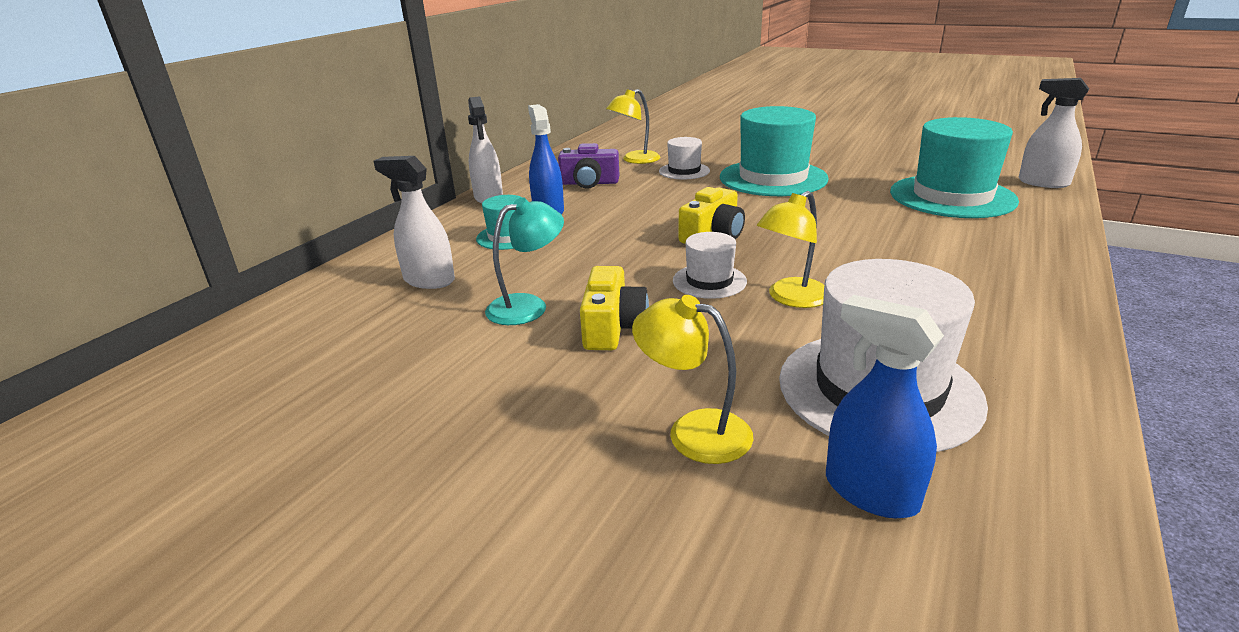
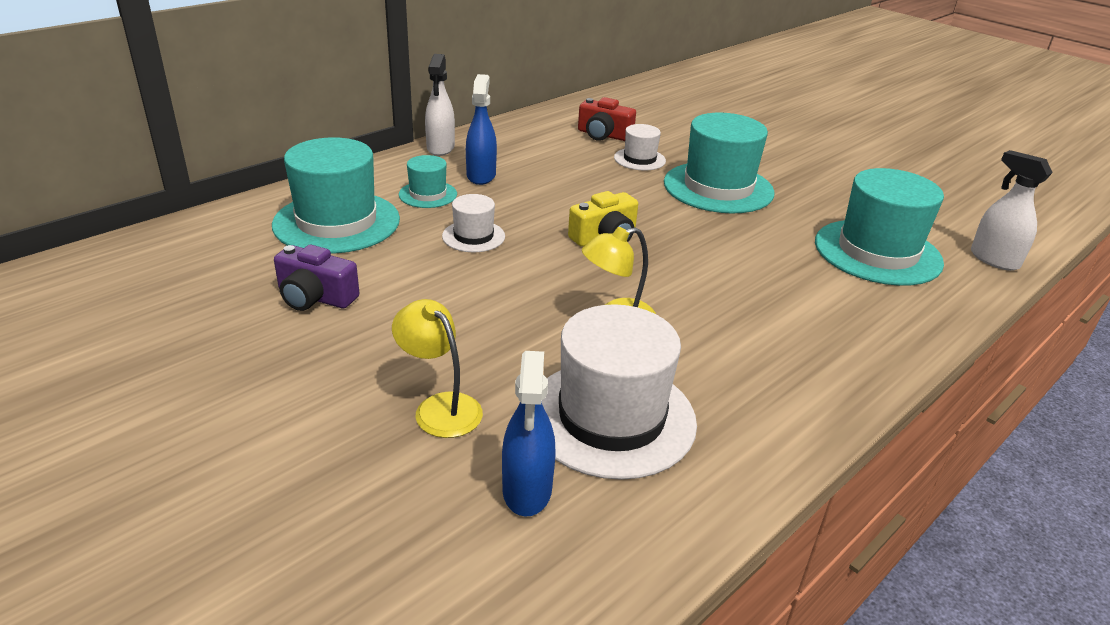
camera: 15 degrees right, 5 degrees up
white spray bottle [374,156,455,289] -> turquoise hat [272,137,400,254]
turquoise lamp [485,197,564,325] -> none
purple camera [558,143,619,189] -> purple camera moved to [274,245,360,311]
yellow camera [580,266,649,350] -> none
yellow lamp [606,89,660,164] -> red camera [578,97,636,141]
white hat [673,232,747,299] -> white hat moved to [442,194,505,252]
blue spray bottle [826,295,944,518] -> blue spray bottle turned 150 degrees counterclockwise [502,351,556,517]

